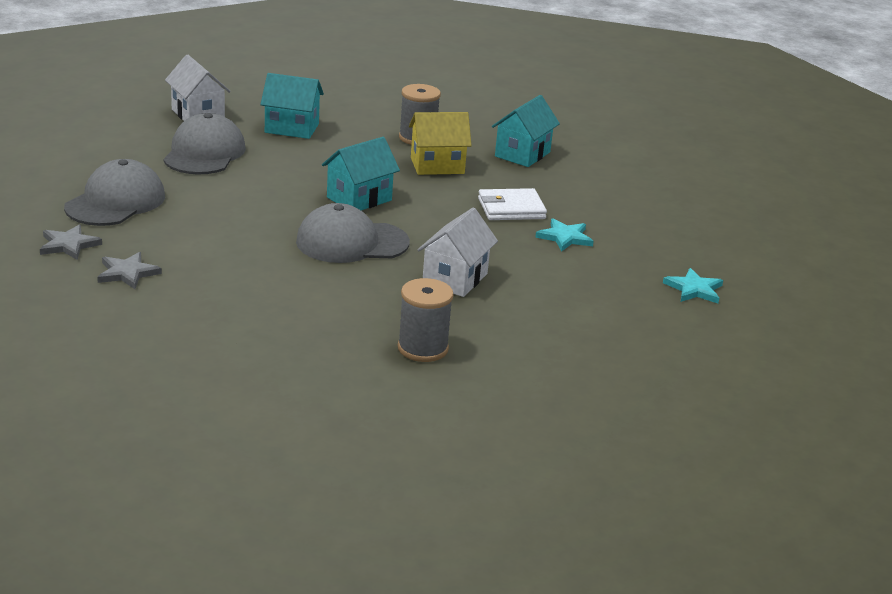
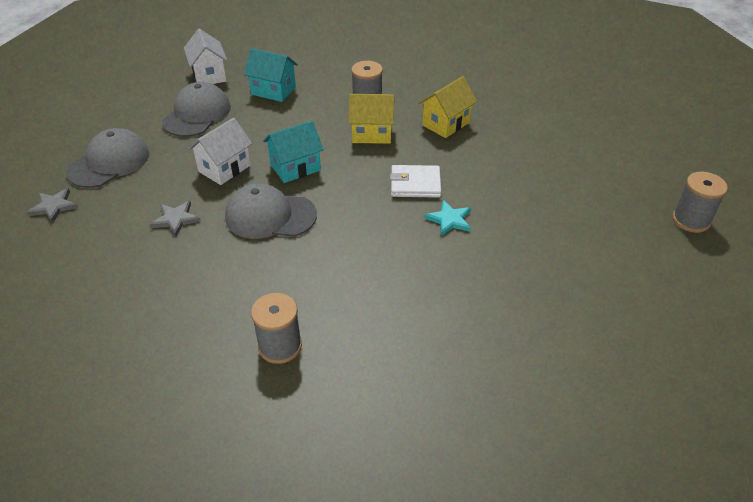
camera: 15 degrees right, 15 degrees up
grey star [97,252,162,289] -> grey star moved to [150,201,201,236]
white house [417,208,498,297] -> white house moved to [188,118,252,185]
turquoise house [492,95,560,167] -> yellow house [419,76,477,138]
turquoise star [663,268,723,303] -> none
none -> grey spool [672,172,728,233]

